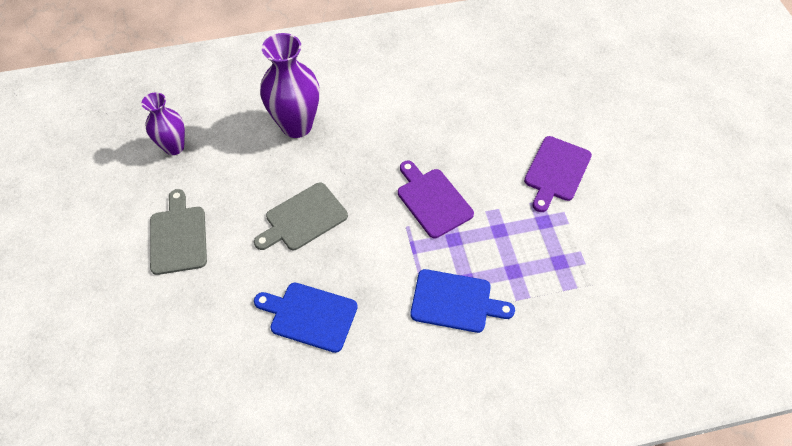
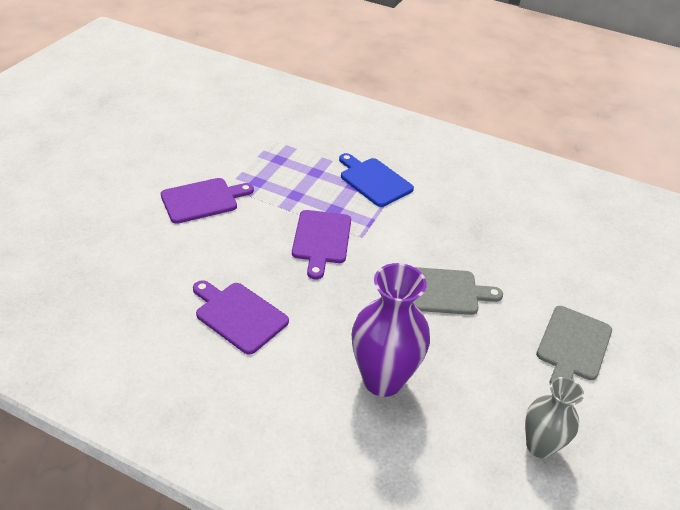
camera: 145 degrees left, 15 degrees down
purple vase [141,92,185,155] -> grey vase [525,377,584,458]
blue cutting board [254,283,358,353] -> none
none -> purple cutting board [193,280,289,355]

